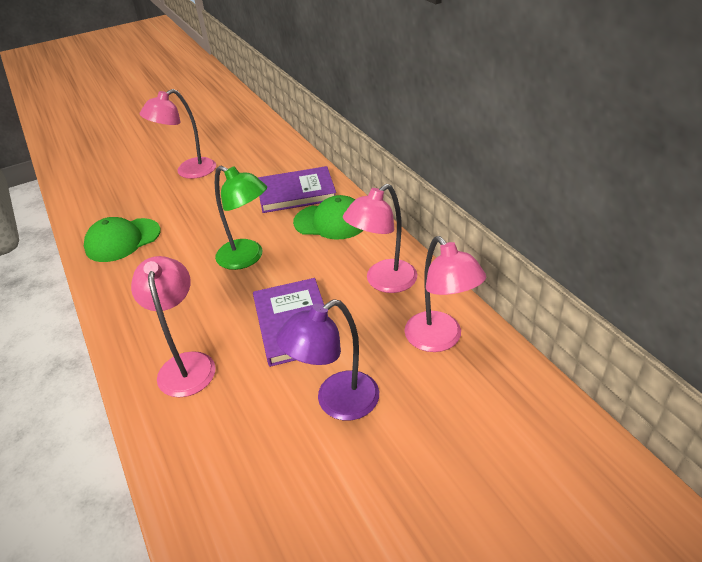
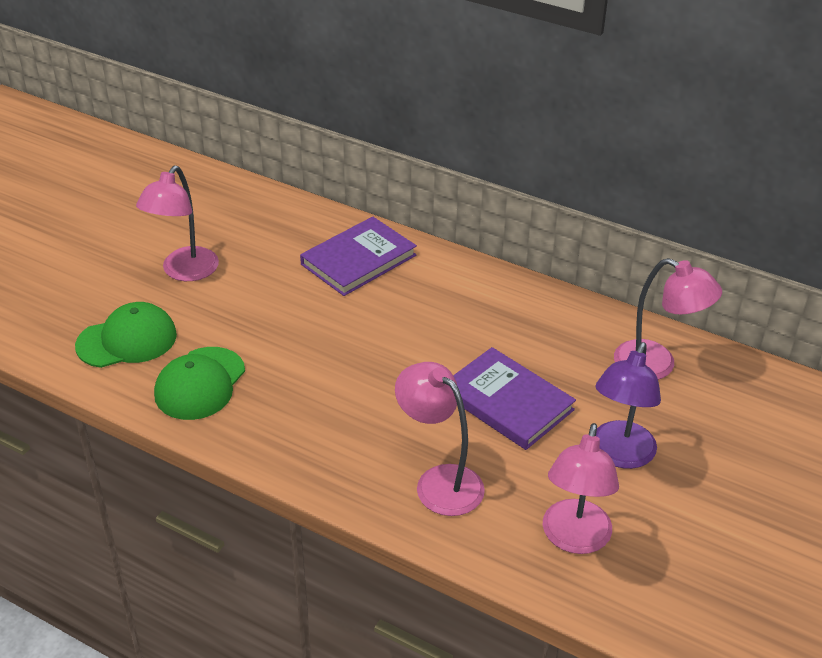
camera: 35 degrees left, 0 degrees up
green lamp [215,166,267,270] -> none
green cap [293,195,363,240] -> green cap moved to [75,302,177,368]
pink lamp [343,184,417,293] -> pink lamp moved to [543,423,619,554]

